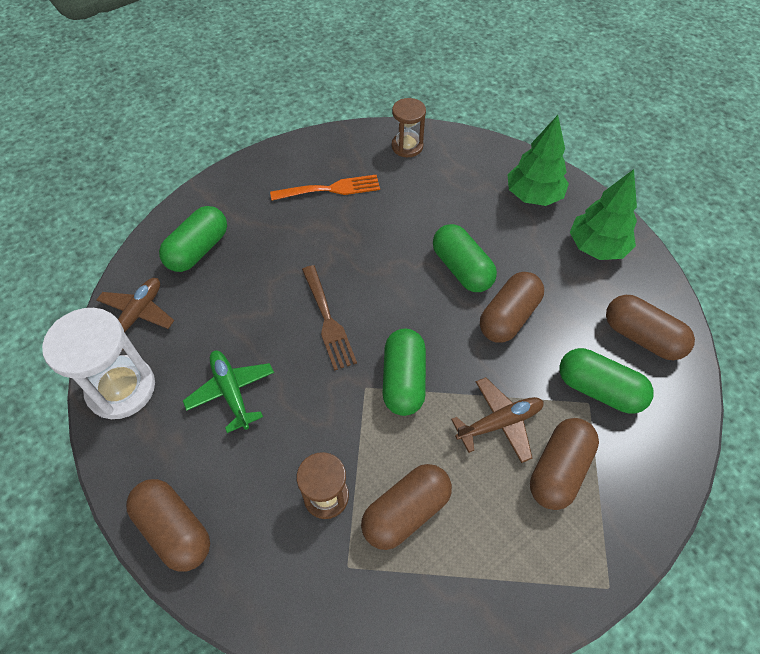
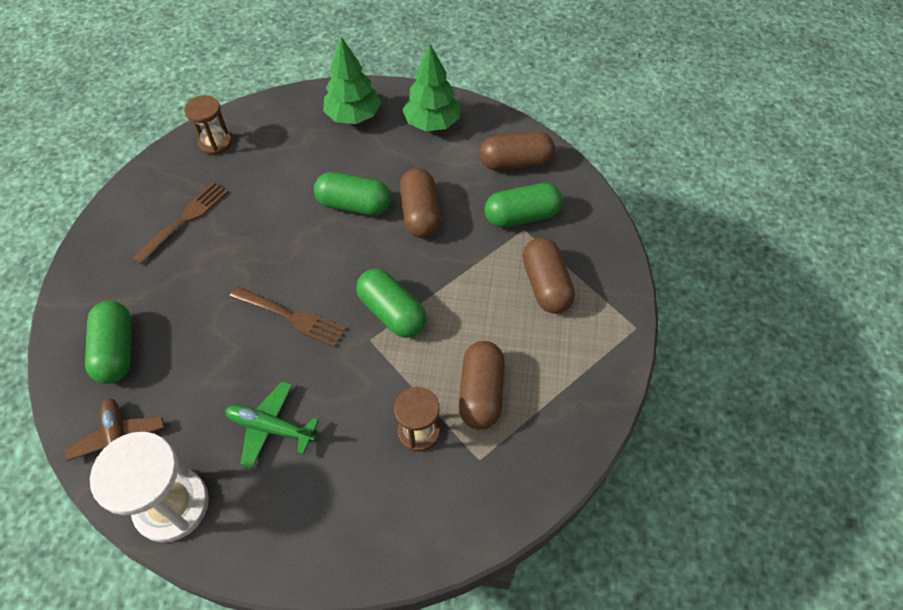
camera: 45 degrees left, 0 degrees up
brown capsule [126,479,210,572] -> none
orange fork [270,174,380,201] -> brown fork [133,182,229,265]
brown plane [451,377,544,463] -> none

